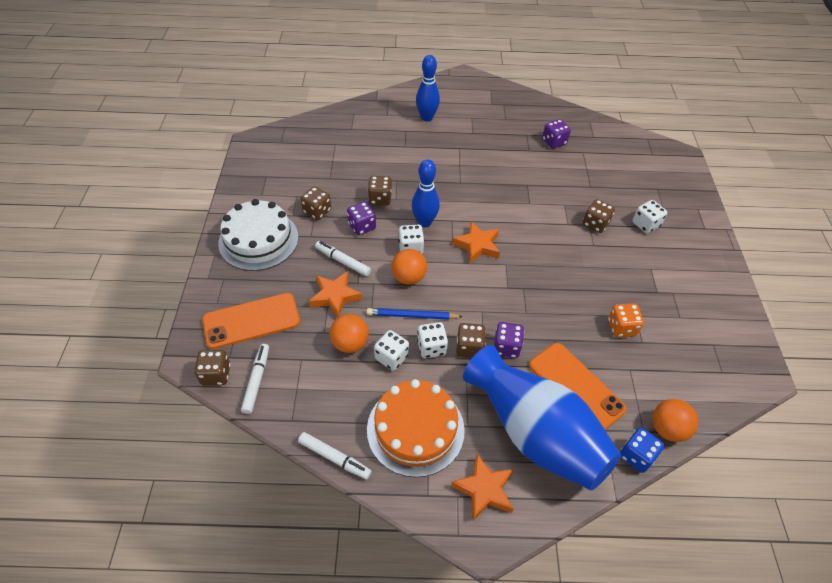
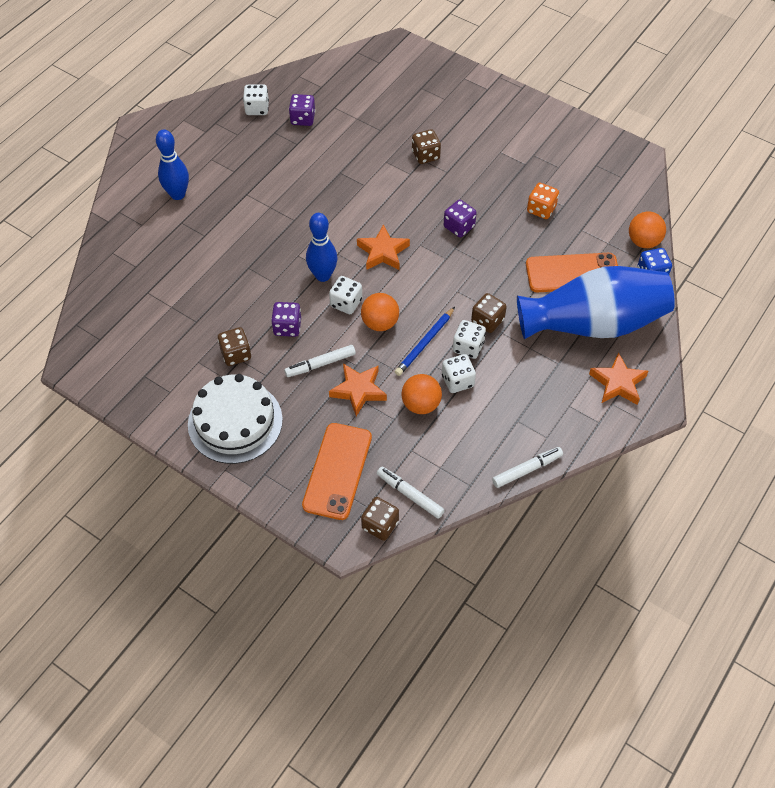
camera: 55 degrees left, 5 degrees up
orange cake [367,379,465,477] -> none
brown dice [368,176,392,205] -> none
purple dice [494,322,524,358] -> purple dice moved to [444,200,477,237]
white dice [632,200,667,233] -> white dice moved to [243,84,269,115]

